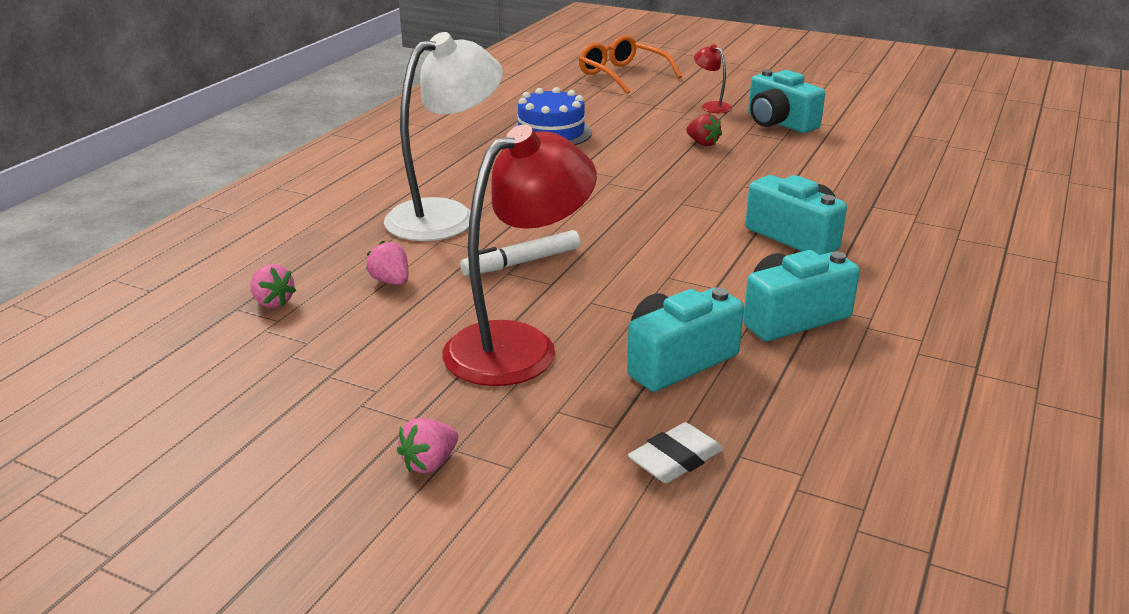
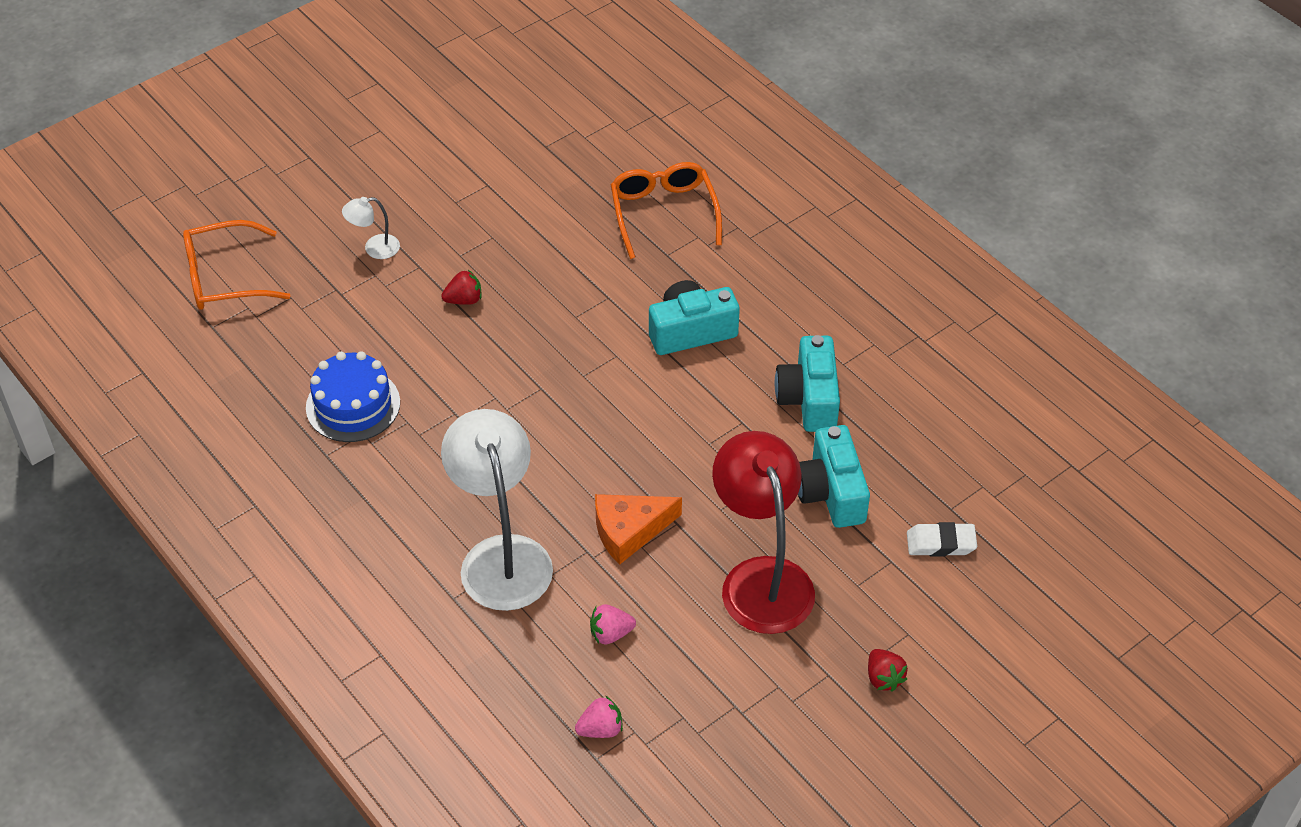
camera: 65 degrees left, 20 degrees up
pink strawberry [397,418,458,473] -> red strawberry [868,649,908,692]
white marker [460,230,580,276] -> orange cheese [595,494,682,564]
white eraser [628,422,723,483] -> white eraser turned 75 degrees counterclockwise [907,522,977,556]
red lamp [694,44,732,113] -> white lamp [342,197,400,259]
turquoise camera [748,70,825,133] -> none
none -> orange glasses [611,162,722,259]

